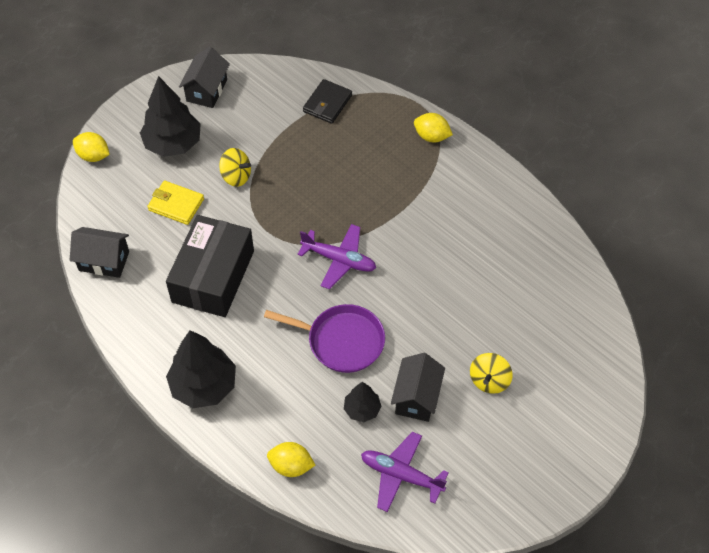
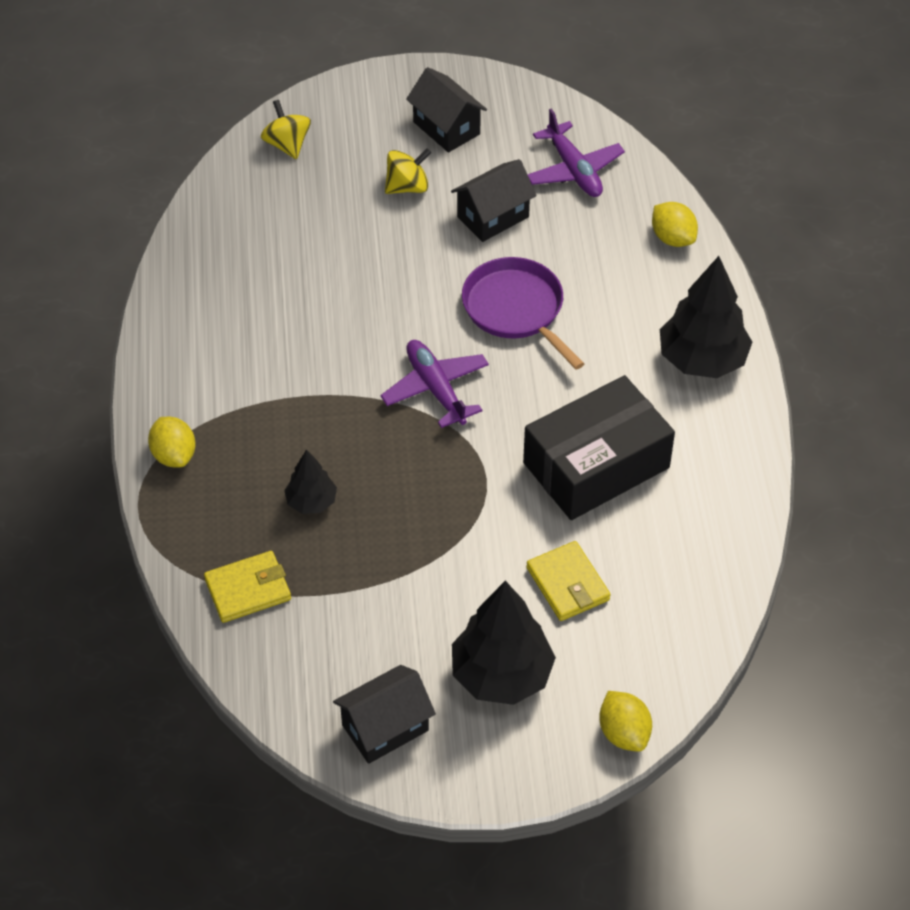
camera: 140 degrees left, 5 degrees down
black house [70,227,129,278] -> black house moved to [406,67,487,152]
yellow spinning top [219,148,251,187] -> yellow spinning top moved to [261,100,311,159]
black wallet [303,79,352,124] -> yellow wallet [204,551,291,623]
black tree [344,382,382,422] -> black tree moved to [284,450,337,514]

